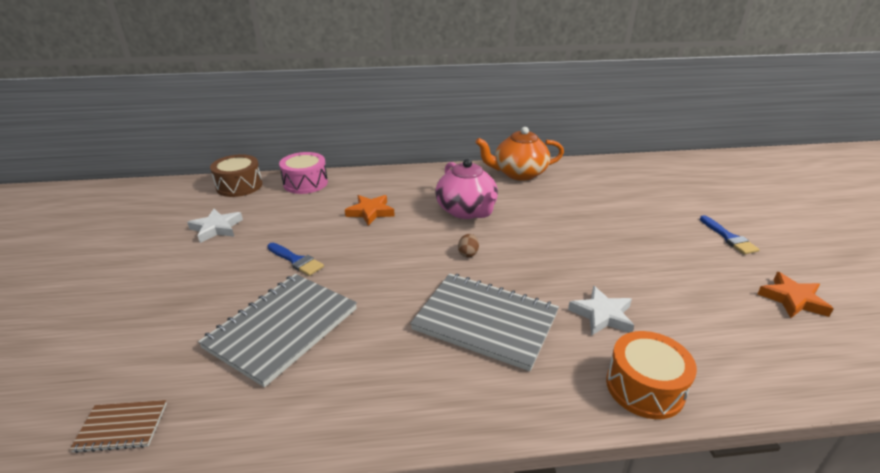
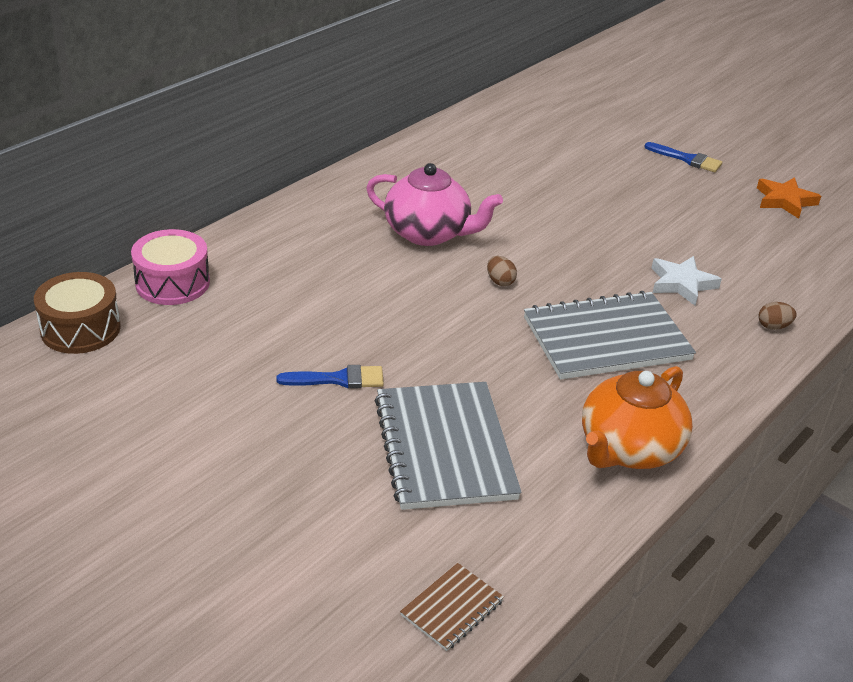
camera: 45 degrees left, 5 degrees up
white star [187,209,243,243] -> none
orange star [345,195,395,226] -> none
orange teapot [475,127,564,181] -> orange teapot moved to [582,366,693,469]
orange drum [606,331,697,419] -> brown egg [758,302,797,330]

